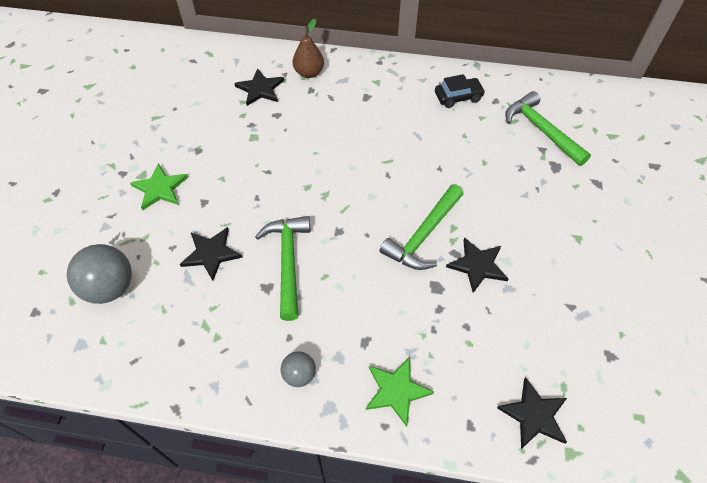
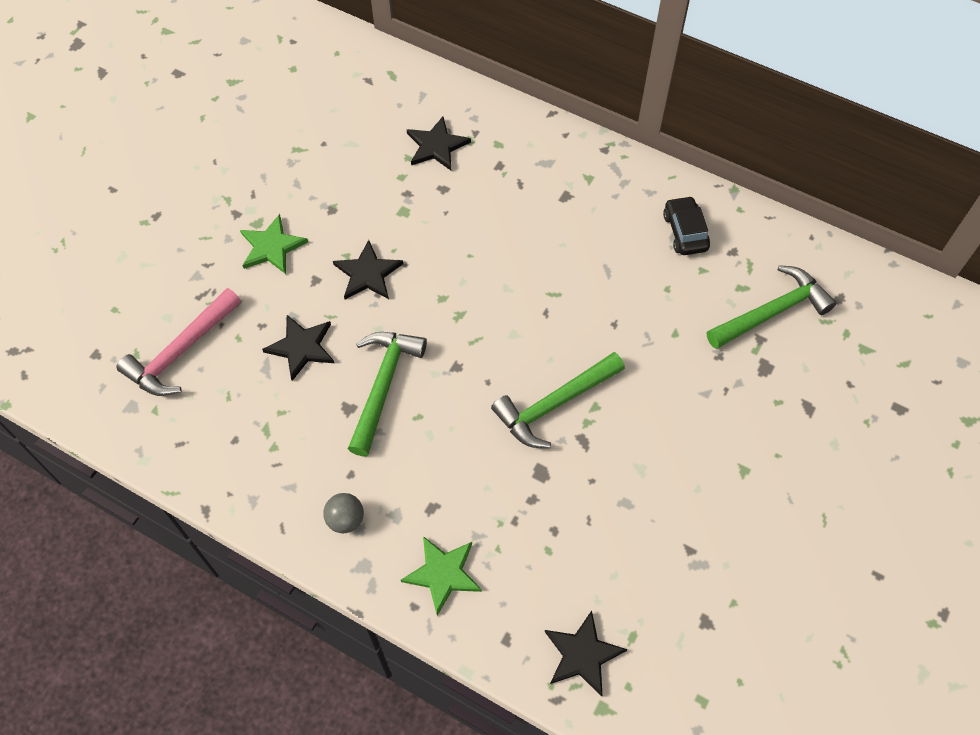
camera: 20 degrees right, 5 degrees up
grey ball [67,244,132,304] -> pink hammer [116,288,241,396]
brown pear [293,19,324,78] -> none
black car [435,74,485,108] -> black car turned 105 degrees counterclockwise [663,196,710,255]
black star [446,238,509,293] -> black star moved to [333,240,403,299]
green hammer [505,91,591,166] -> green hammer turned 75 degrees clockwise [707,265,836,349]

